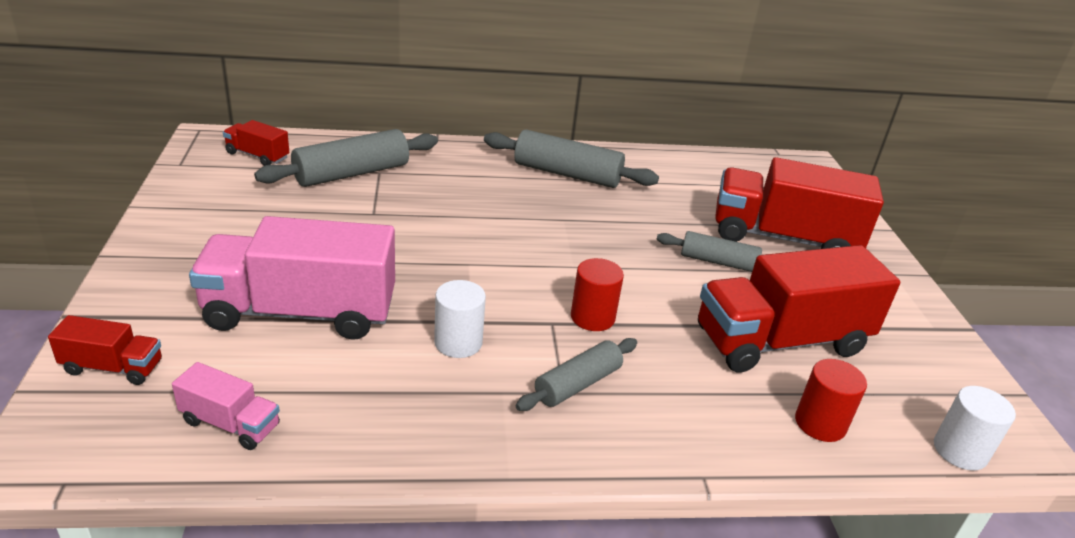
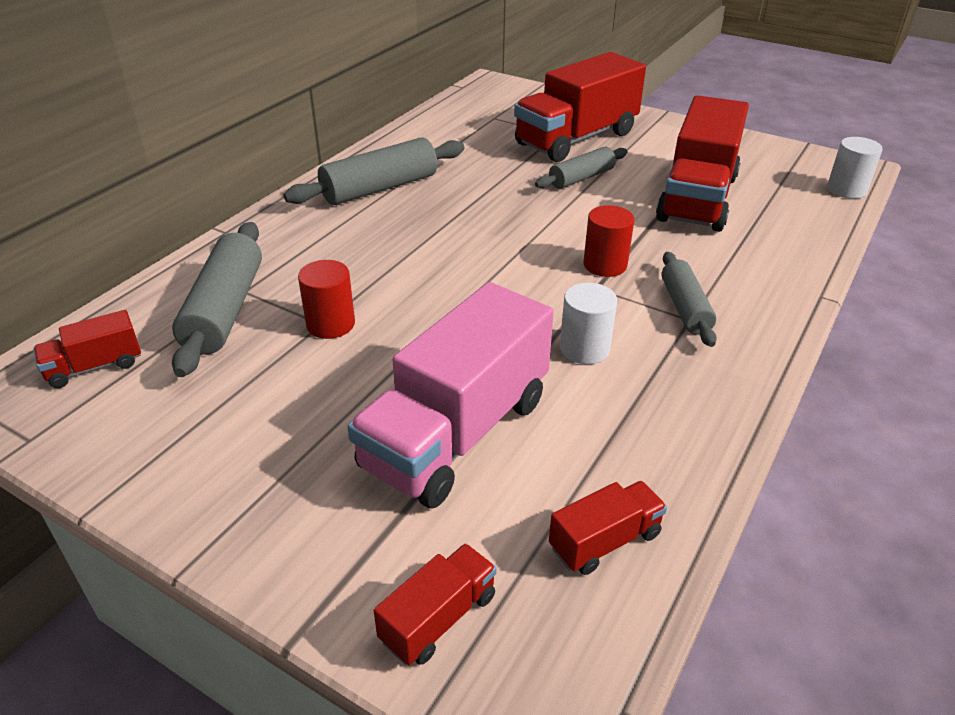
camera: 50 degrees left, 5 degrees up
pink truck [172,362,280,450] -> red truck [549,481,667,575]
red cylinder [795,359,867,442] -> red cylinder moved to [298,260,355,339]

